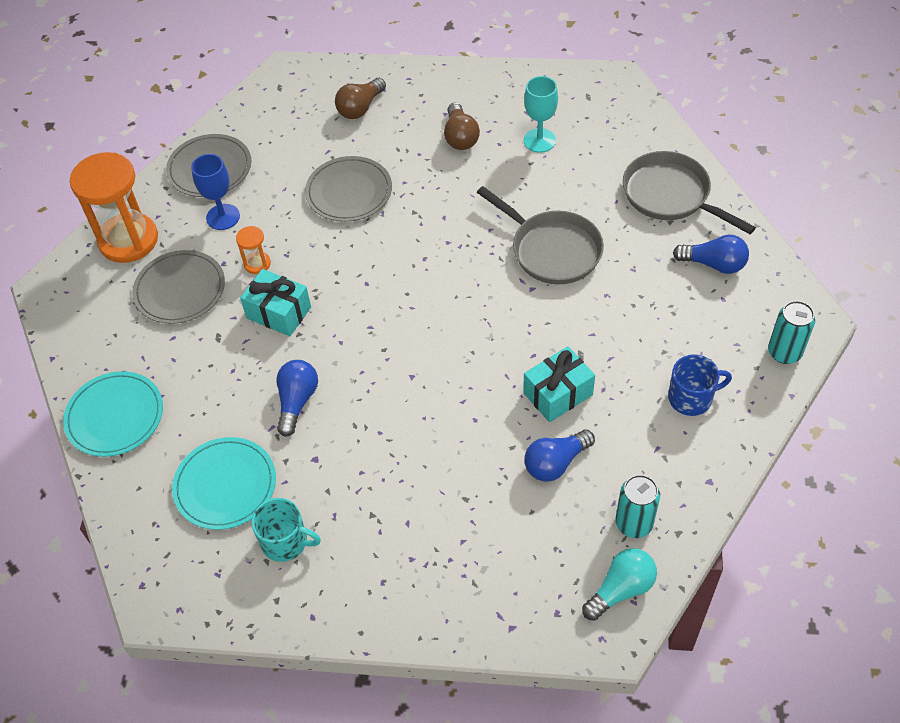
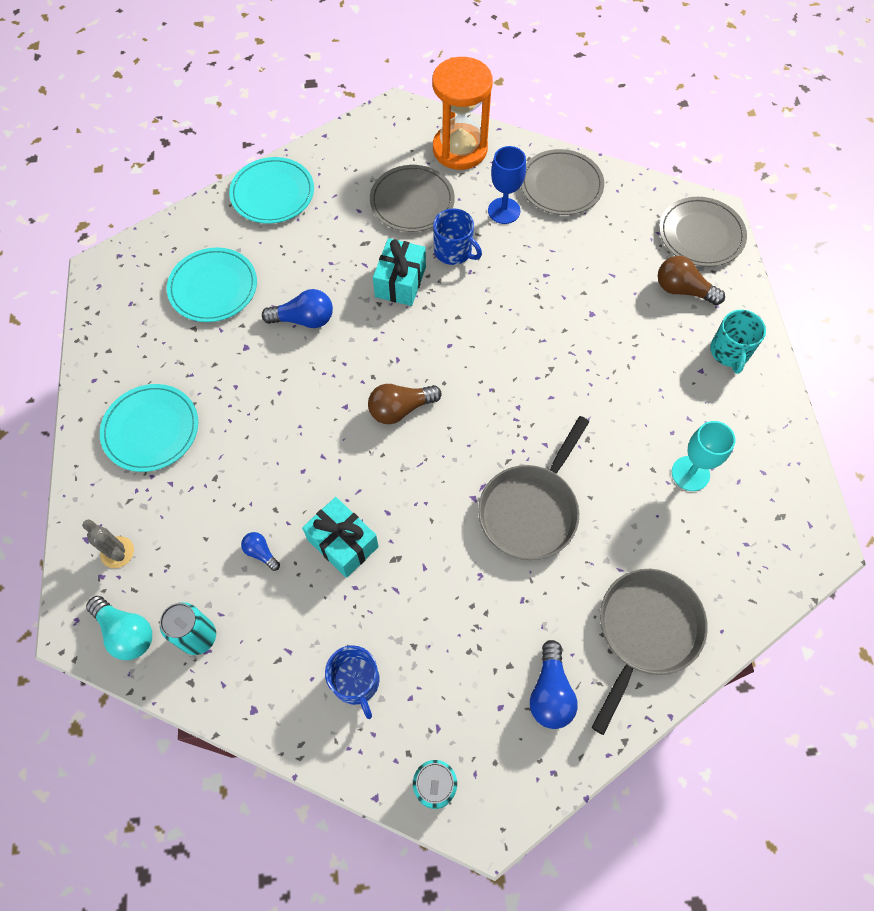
camera: 75 degrees right, 10 degrees up
orange hourglass [236,226,271,274] -> blue mug [433,208,482,265]
turquoise mug [251,498,321,562] -> turquoise mug moved to [710,310,766,374]
grey plate [305,156,392,222] -> grey plate moved to [659,197,747,267]
brown light bulb [444,102,480,150] -> brown light bulb moved to [368,384,441,424]
blue light bulb [525,429,595,482] -> blue light bulb [241,532,280,571], size x0.57
none -> grey cactus [82,519,134,568]
none -> turquoise plate [100,384,198,472]

